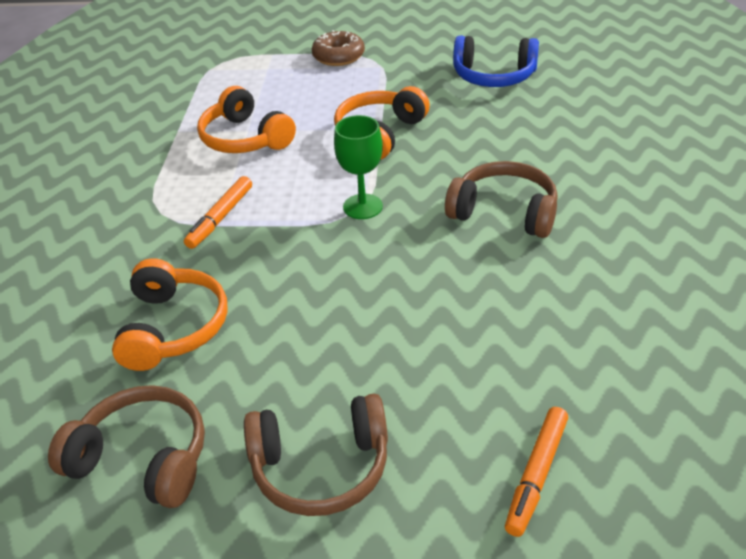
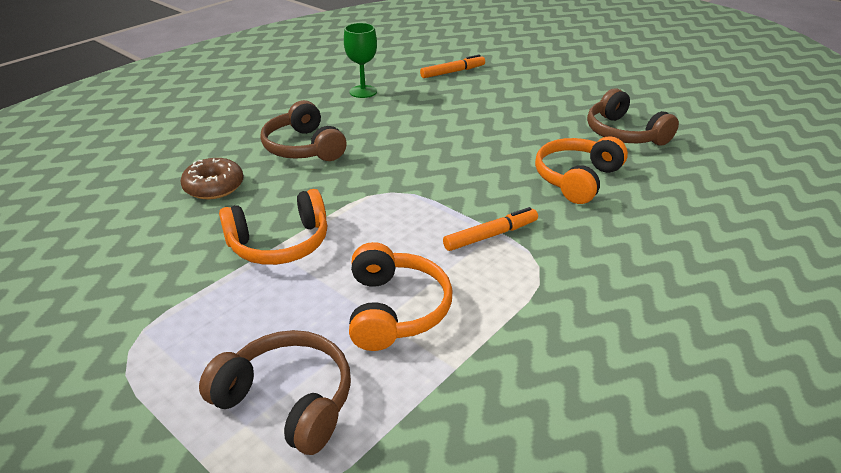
camera: 145 degrees left, 5 degrees down
brown headphones [244,394,388,516] -> brown headphones moved to [199,330,351,455]
brown donut [312,30,365,66] -> brown donut moved to [180,158,244,199]
green goblet [334,115,383,219] -> green goblet moved to [344,23,377,98]
blue headphones [453,35,539,87] -> none

